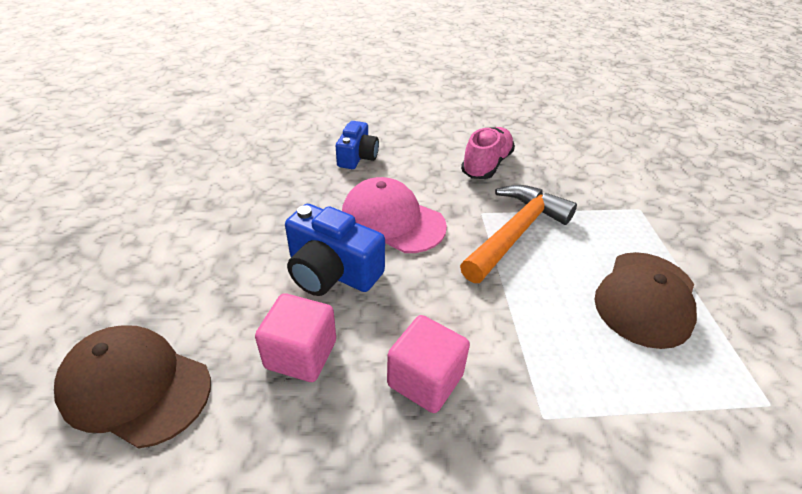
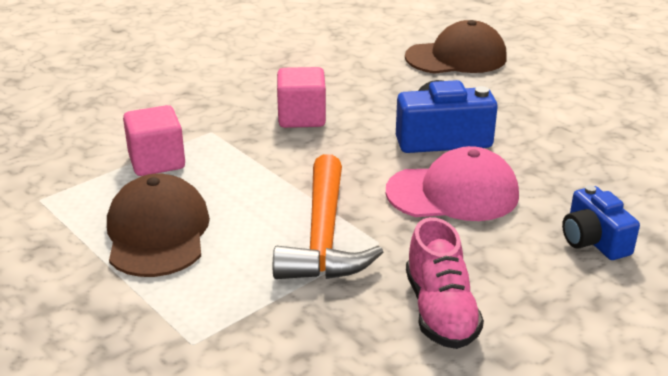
camera: 145 degrees right, 10 degrees down
pink cube [255,293,336,382] -> pink cube moved to [123,105,185,176]

